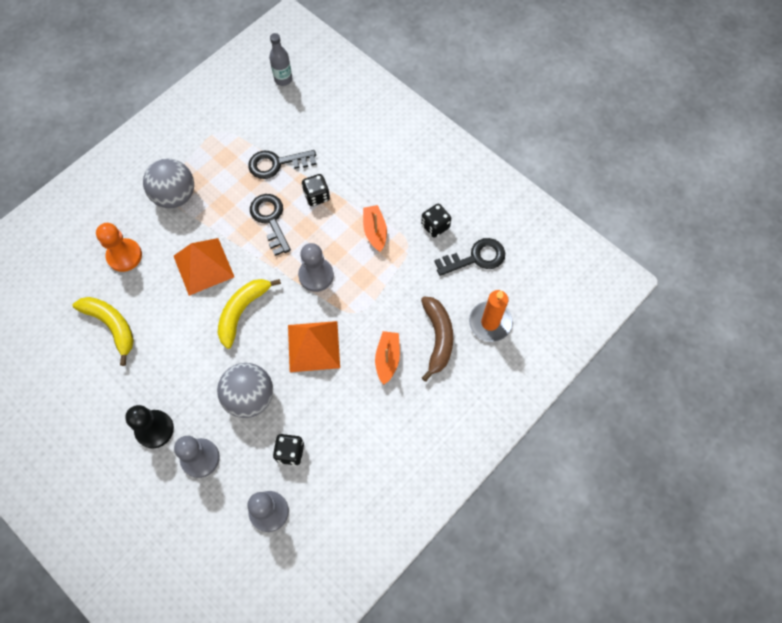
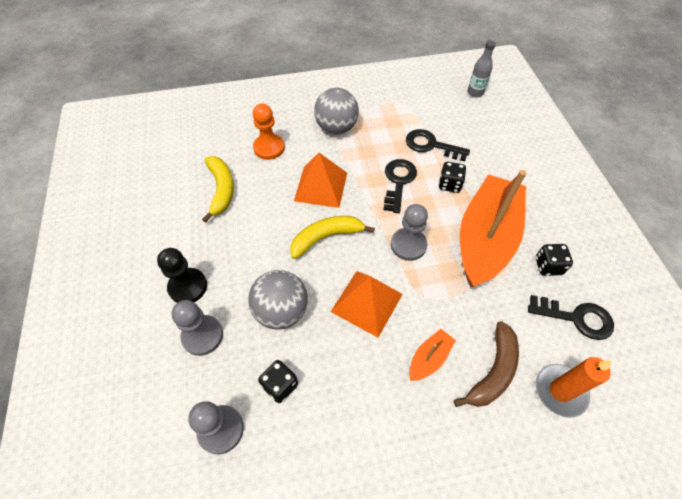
camera: 35 degrees right, 10 degrees down
orange boat [363,205,387,252] -> orange boat [460,170,526,288], size x2.45

